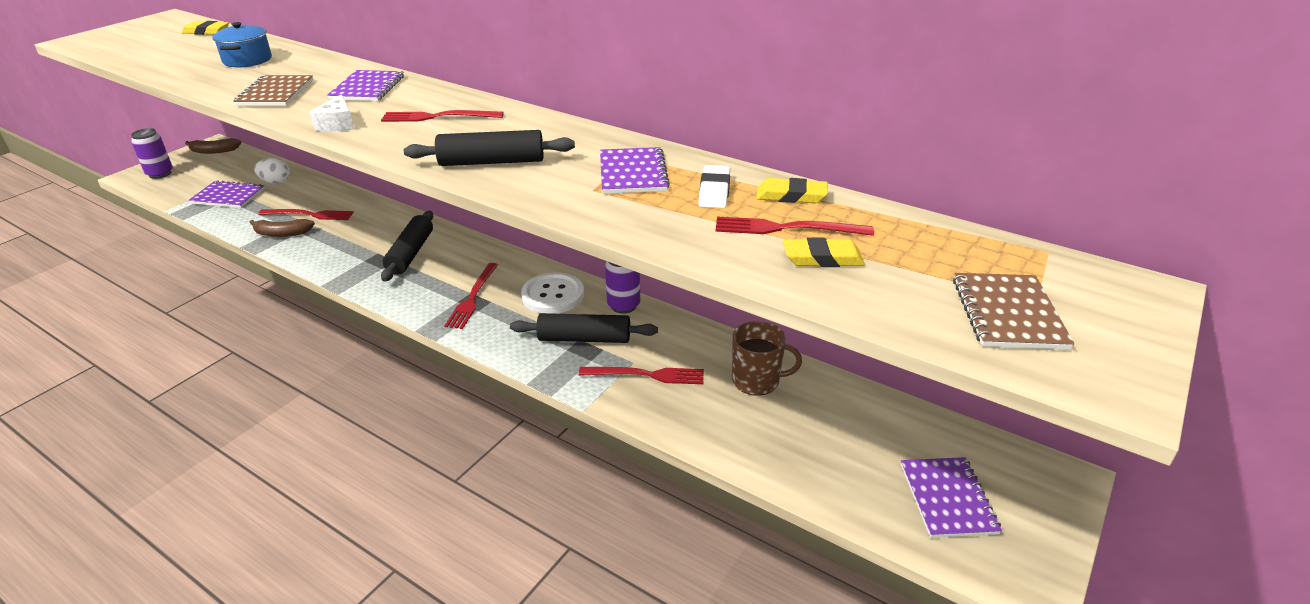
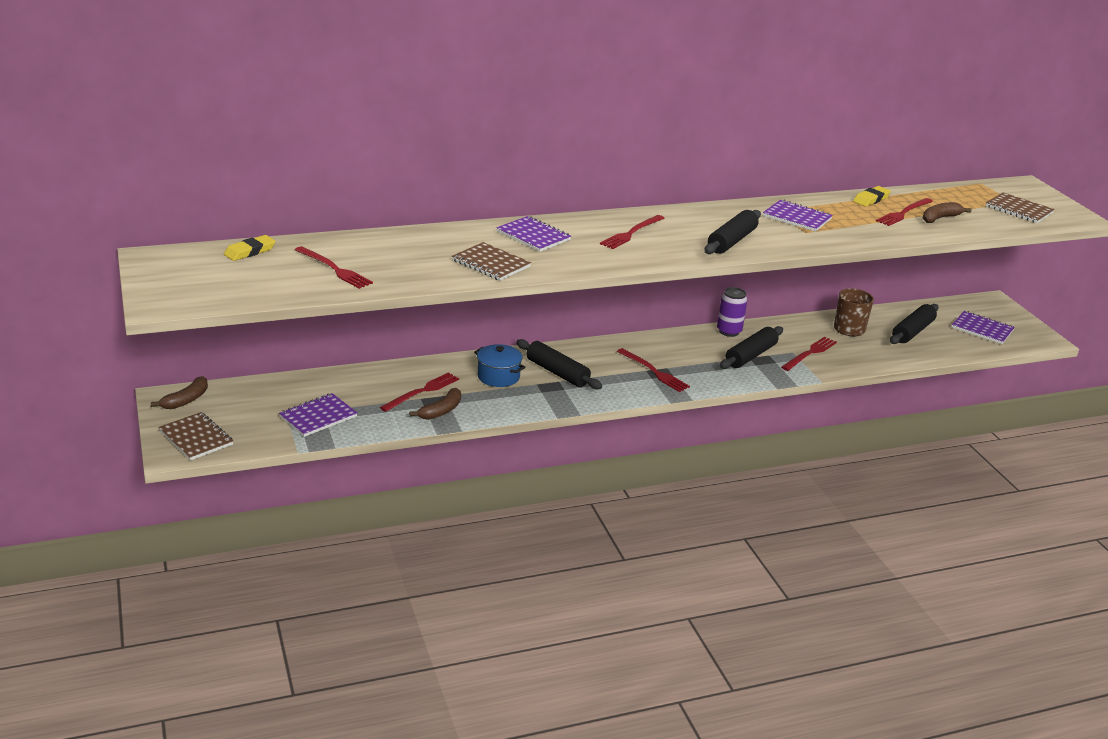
camera: 55 degrees left, 5 degrees down
purple can [131,128,173,179] -> brown notebook [158,412,233,460]
blue pot [212,22,272,67] -> blue pot moved to [474,344,525,387]
white egg [254,158,290,184] -> none
white cheese [310,94,354,132] -> none
white button [521,272,584,314] -> none
white eraser [699,165,730,208] -> none
yellow eraser [783,238,865,267] -> brown banana [923,202,971,223]
none -> red fork [295,246,373,289]
none -> black rolling pin [890,304,939,344]

